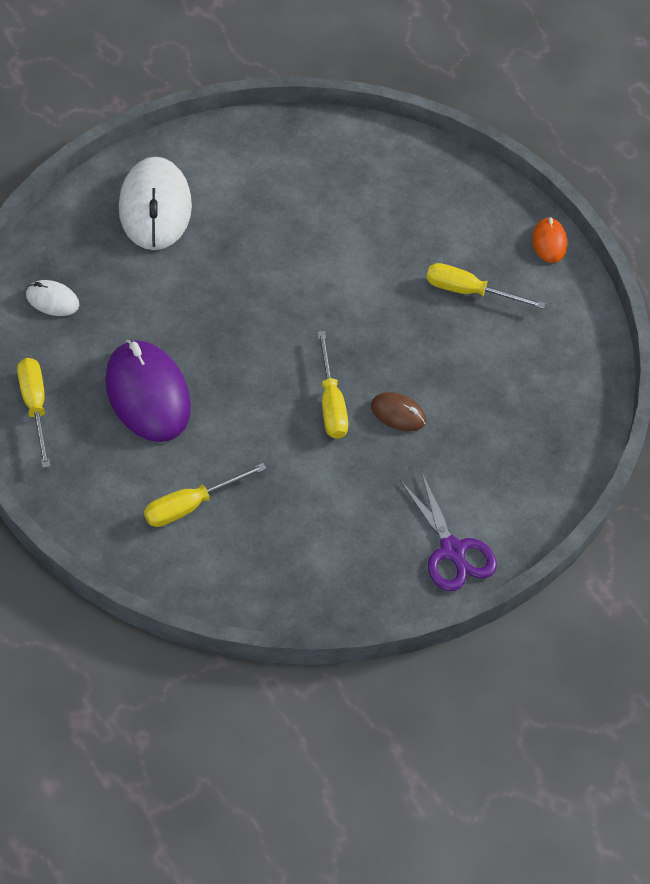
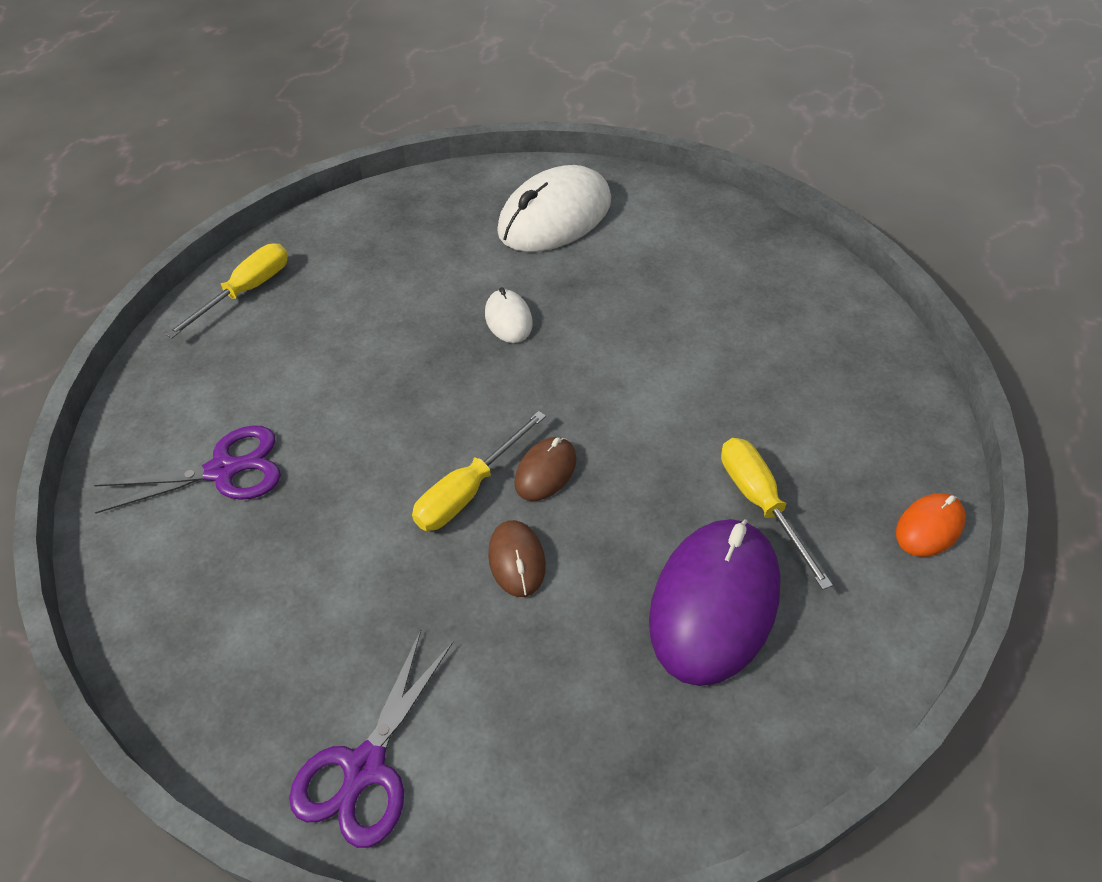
camera: 55 degrees right, 5 degrees down
white mouse [26,280,79,316] -> white mouse moved to [485,287,533,343]
purple mouse [105,340,191,442] -> purple mouse moved to [649,519,780,686]
yellow screwdriver [144,463,267,527] -> purple scissors [94,425,281,514]
none -> brown mouse [514,437,576,501]

